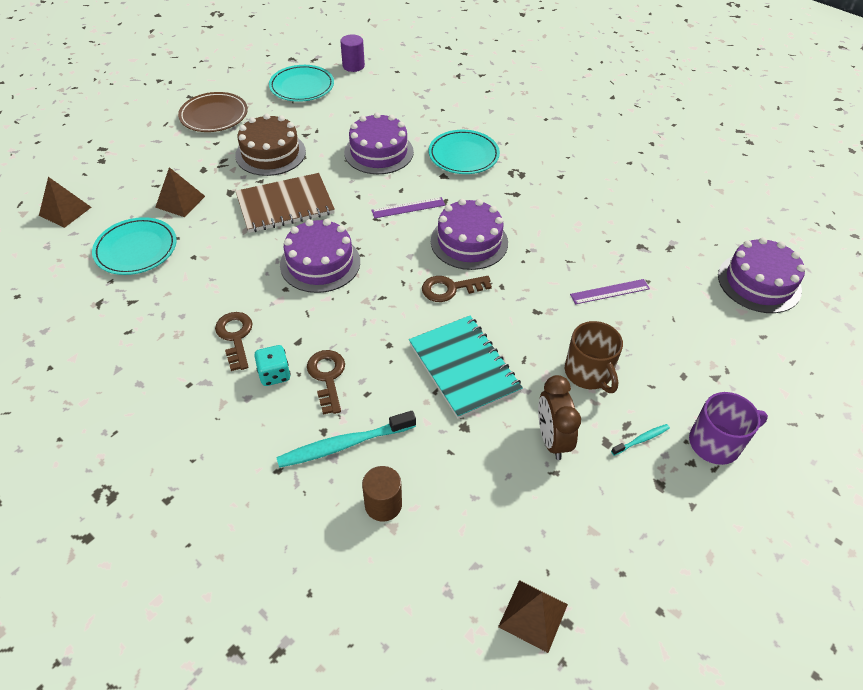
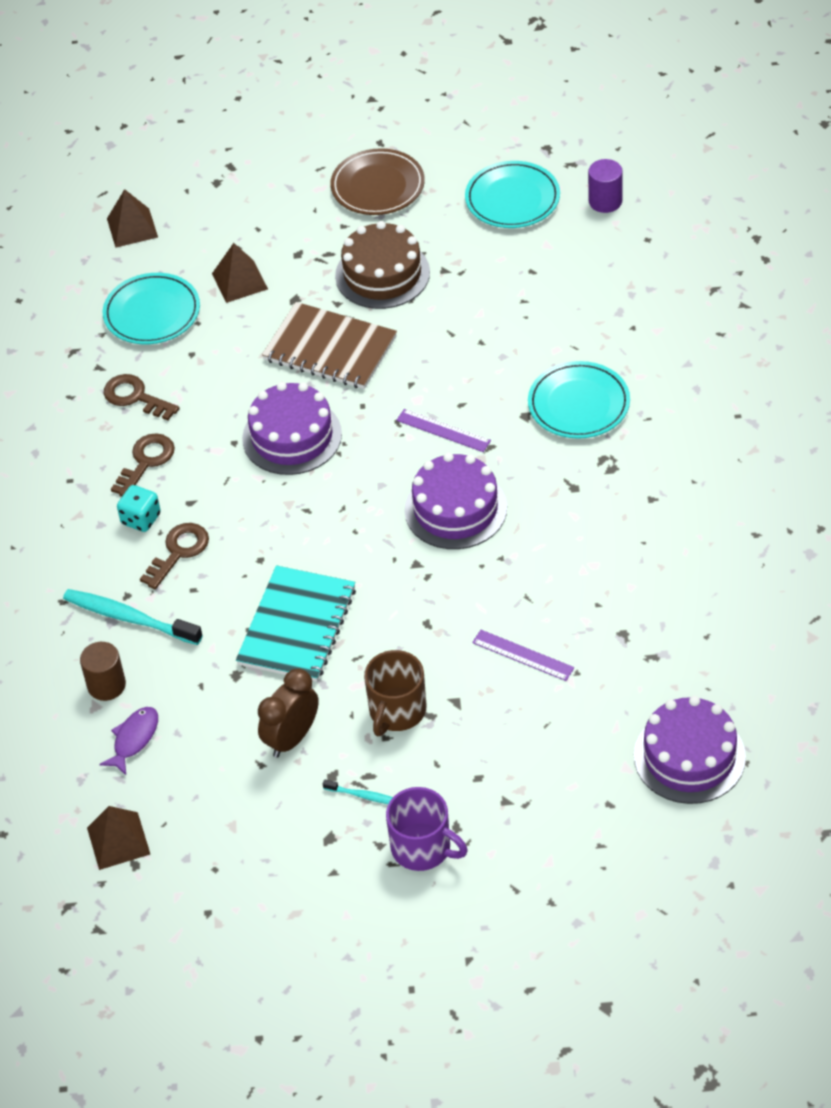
camera: 50 degrees right, 0 degrees up
purple cake [344,112,414,174] -> none
brown key [422,276,492,302] -> brown key moved to [104,374,180,421]
none -> purple fish [99,707,158,775]

